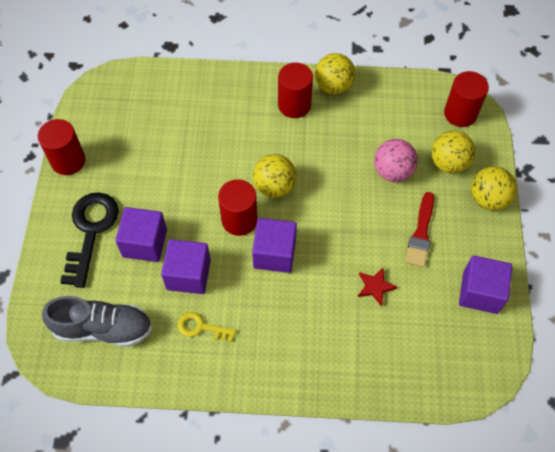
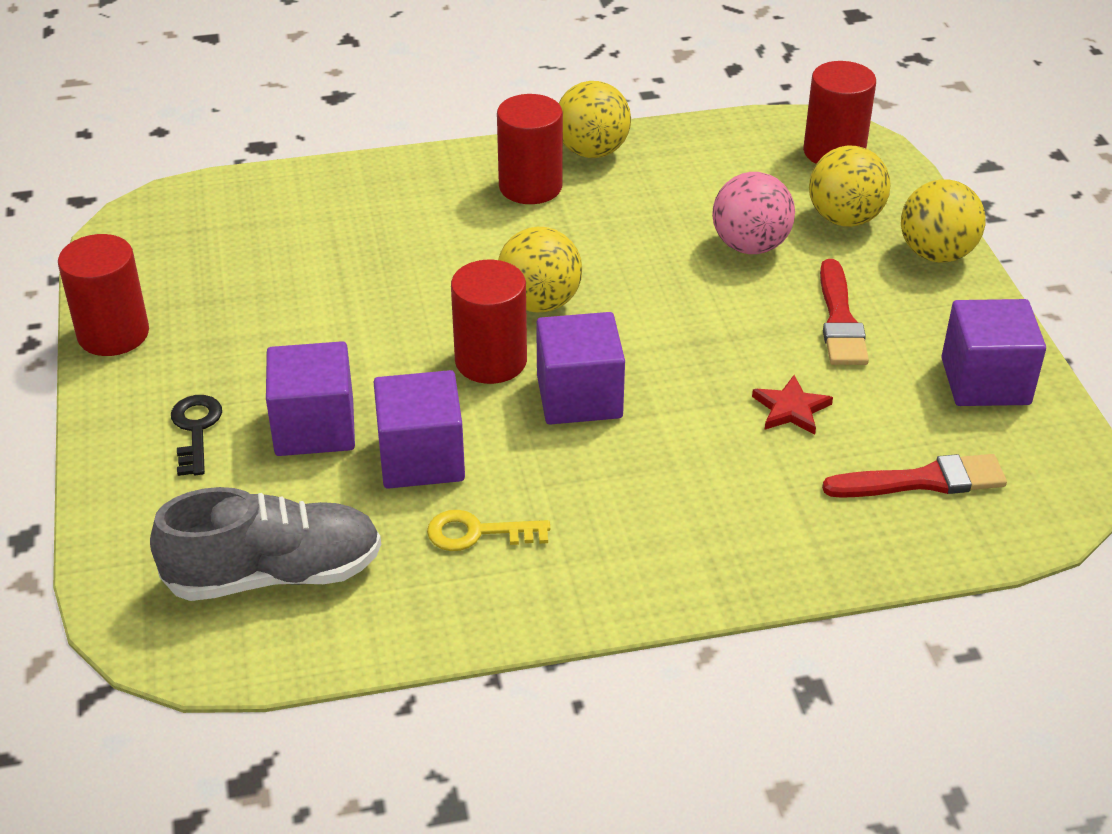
camera: 15 degrees left, 20 degrees down
black key [60,192,119,288] -> black key [171,395,222,476], size x0.53
none -> red brush [822,454,1007,498]

